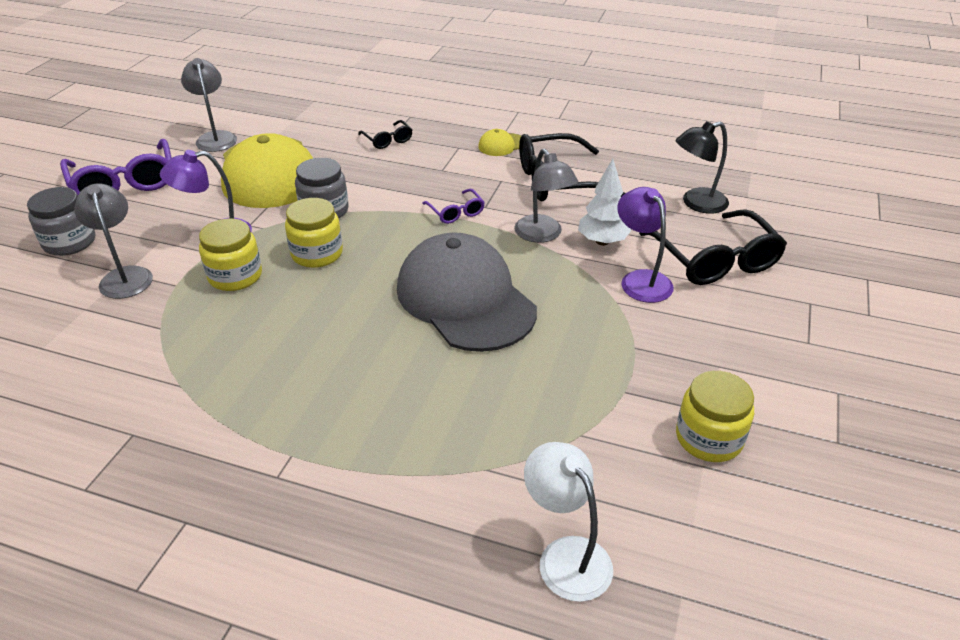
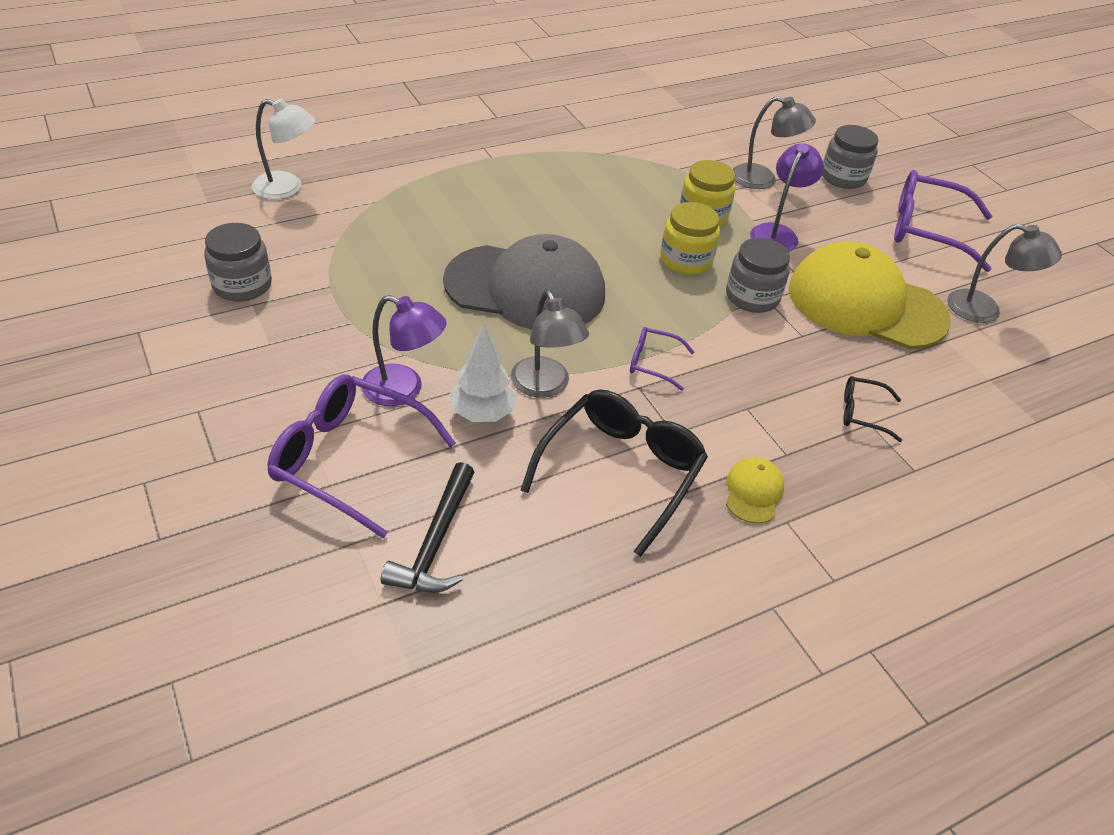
camera: 130 degrees right, 5 degrees up
grey lamp [514,149,578,243] -> grey lamp turned 135 degrees counterclockwise [511,290,589,398]
black glasses [639,209,787,285] -> purple glasses [267,374,456,538]
black lamp [675,121,729,213] -> black hammer [381,462,475,593]
yellow jar [676,371,754,462] -> grey jar [204,223,272,302]

